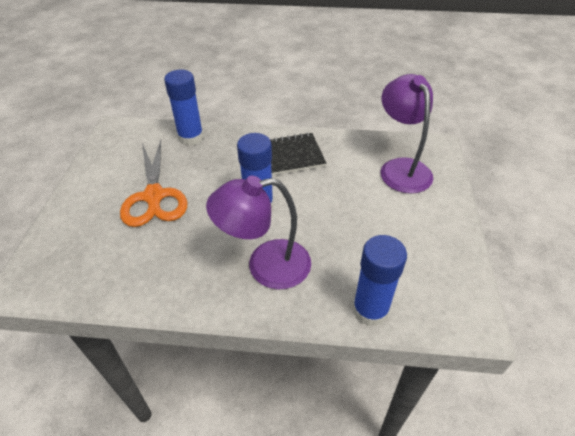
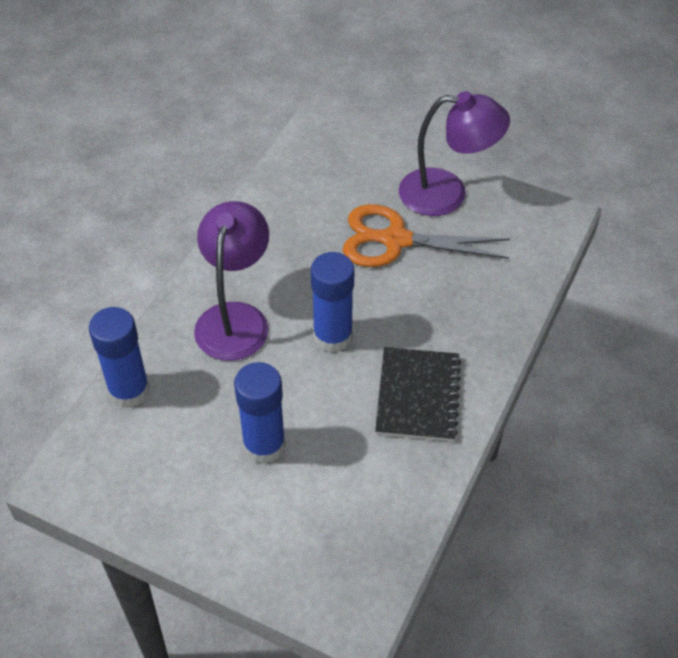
camera: 110 degrees right, 5 degrees up
blue glue stick [164,70,204,146] -> blue glue stick moved to [234,362,286,464]
purple lamp [381,74,433,194] -> purple lamp moved to [399,91,510,216]

